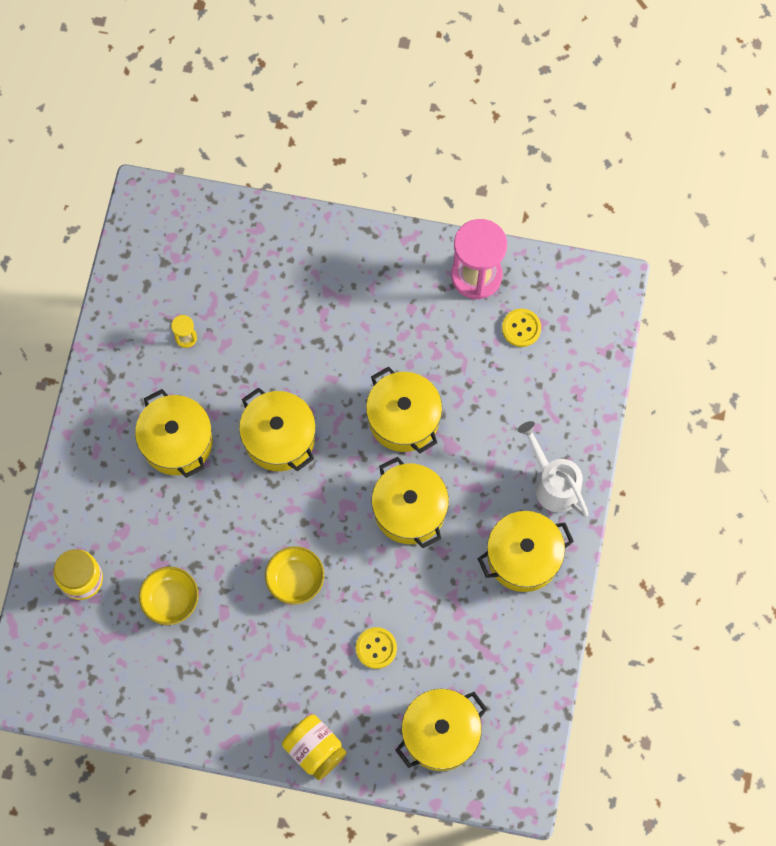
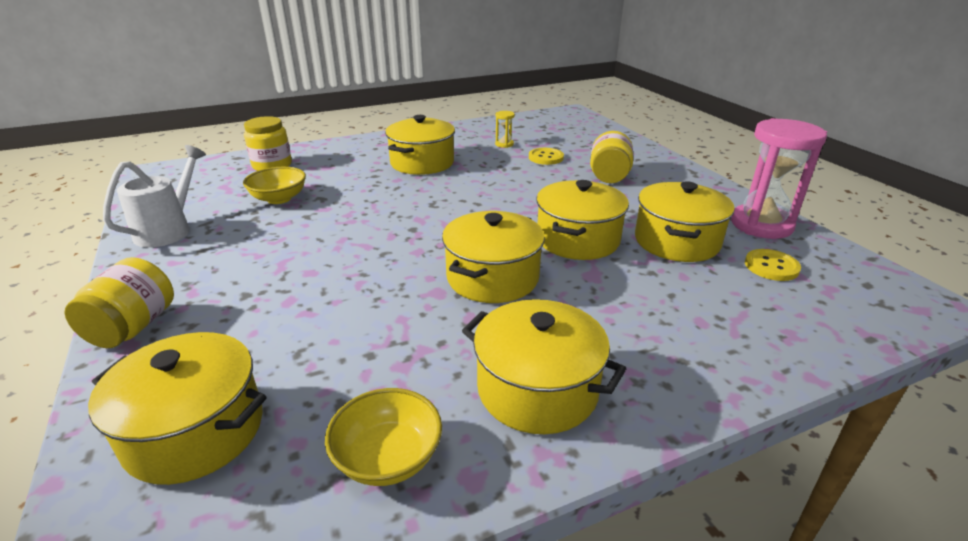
camera: 55 degrees right, 40 degrees down
yellow pot [239,387,316,471] -> yellow pot moved to [635,181,735,262]
yellow bowl [265,546,324,605] -> yellow bowl moved to [325,388,442,486]
yellow button [356,627,397,669] -> yellow button moved to [529,148,564,165]
white watering can [518,421,589,517] -> white watering can moved to [103,145,206,247]
none -> yellow jar [590,131,633,183]

